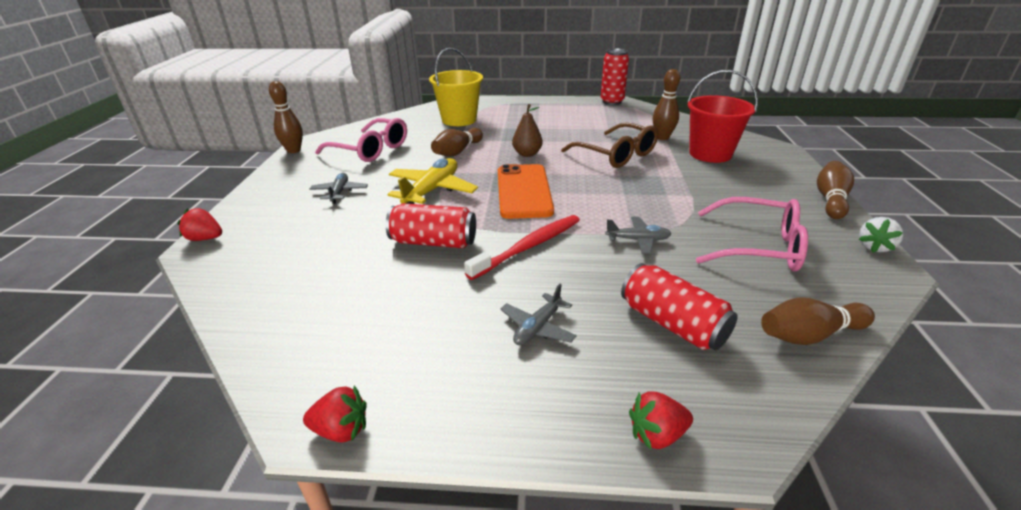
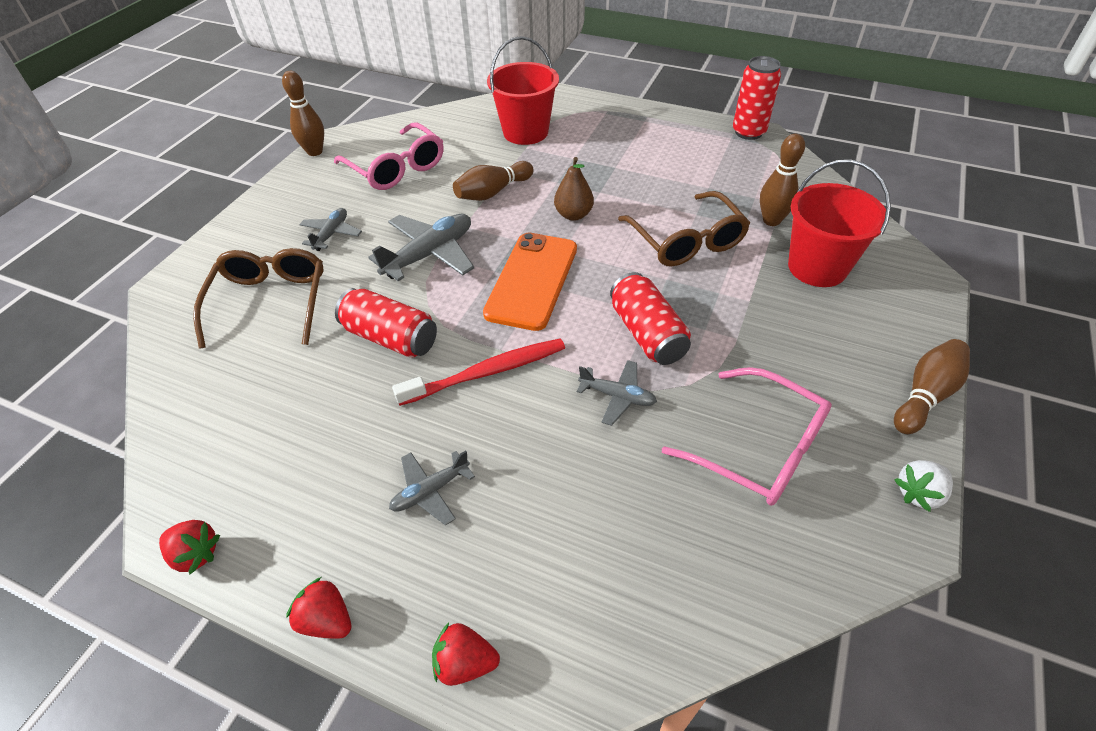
camera: 20 degrees right, 15 degrees up
red strawberry [177,208,222,241] -> red strawberry moved to [286,577,351,639]
yellow plane [387,158,478,204] -> grey plane [368,214,474,281]
yellow bucket [429,48,483,126] -> red bucket [487,36,559,145]
red can [621,263,738,350] -> red can moved to [610,272,691,365]
brown bowling pin [761,297,875,345] -> none
none -> brown glasses [193,248,324,348]

